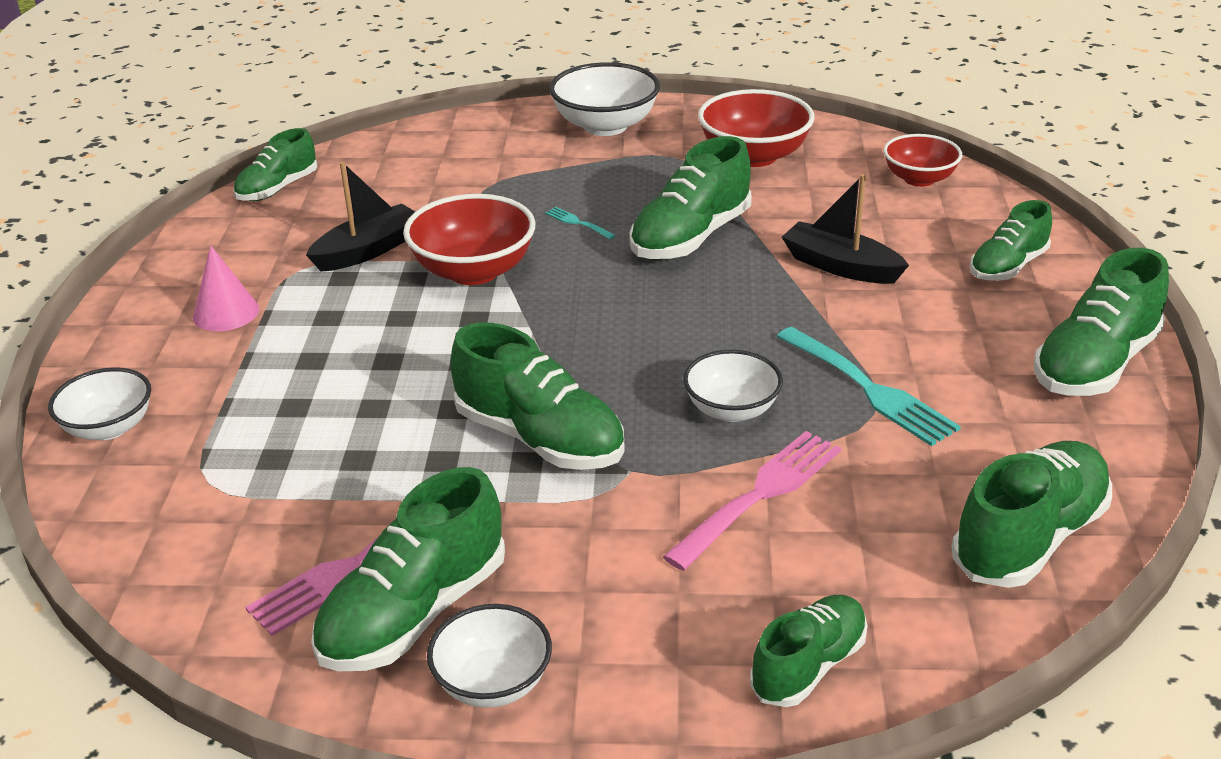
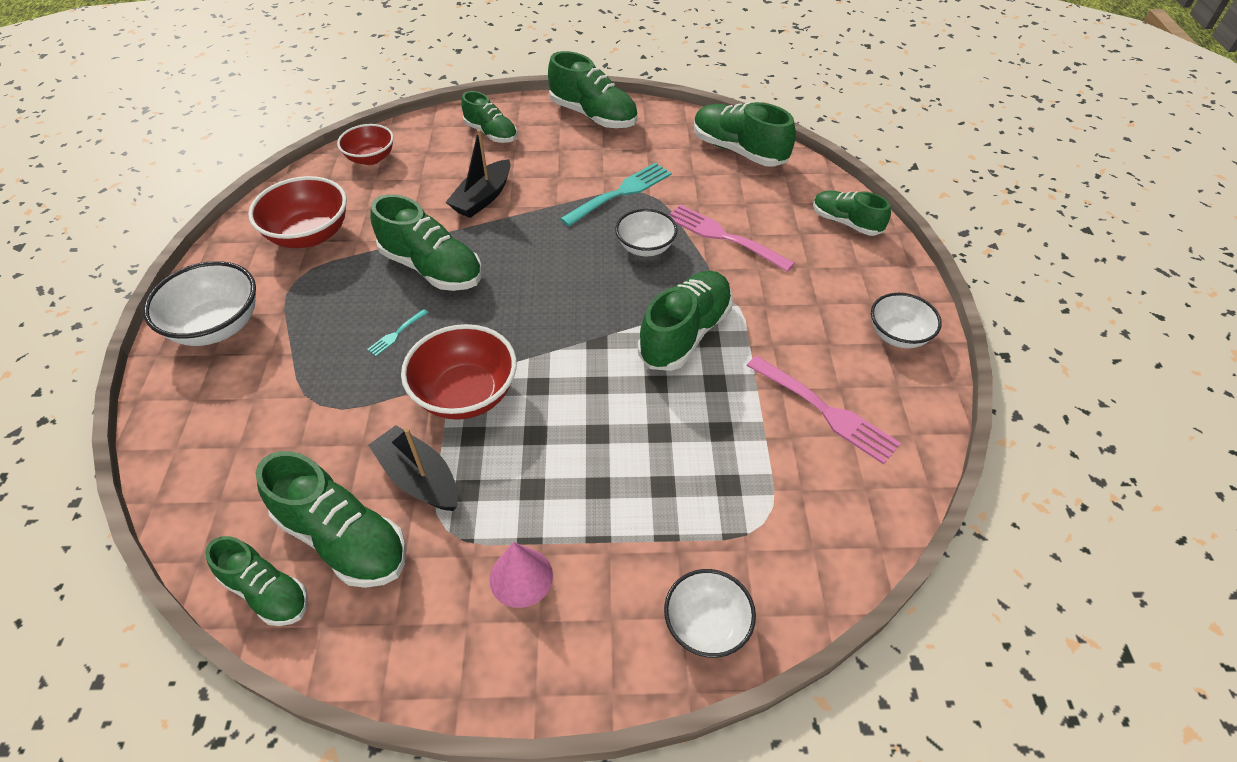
camera: 95 degrees left, 15 degrees up
green shoe [311,467,505,671] -> green shoe moved to [255,451,407,588]

